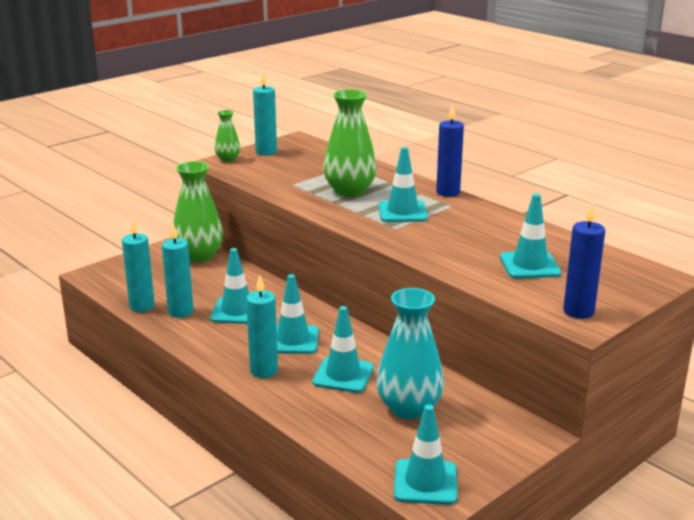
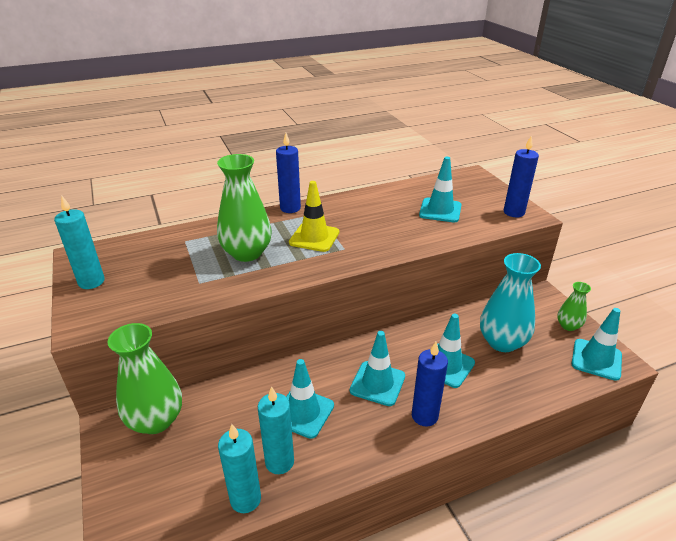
camera: 70 degrees left, 10 degrees up
green vase [214,110,241,162] -> green vase moved to [557,282,591,331]
turquoise candle [246,275,278,378] -> blue candle [412,342,448,427]
turquoise traffic cone [379,147,428,222] -> yellow traffic cone [289,181,339,252]

